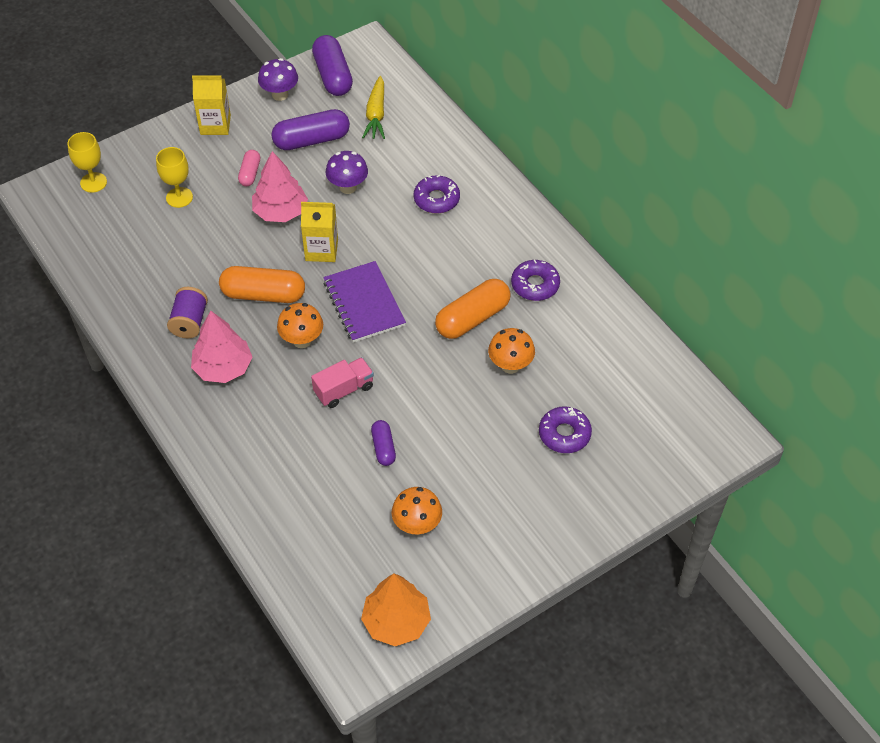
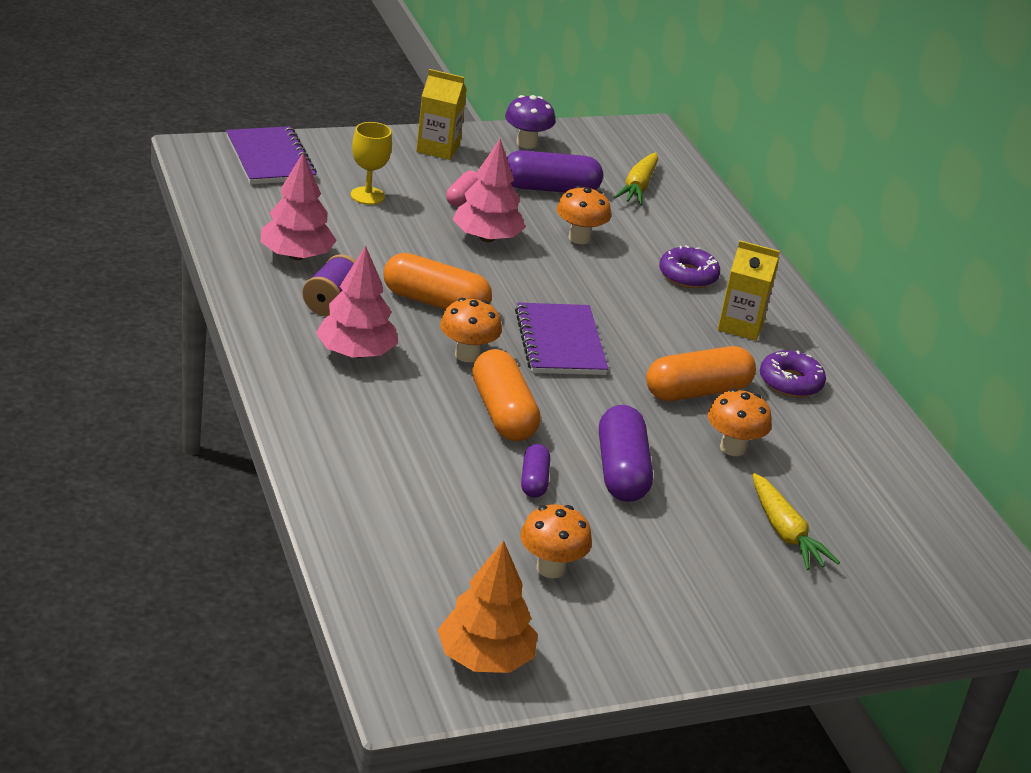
camera: 10 degrees right, 20 degrees down
yellow goblet [68,132,107,193] -> purple notebook [226,126,317,184]
yellow carton [301,202,338,262] -> yellow carton moved to [718,240,780,341]
pink truck [311,357,374,408] -> orange capsule [472,349,541,441]
purple capsule [312,35,353,96] -> purple capsule moved to [599,405,653,502]
purple mushroom [326,151,368,194] -> orange mushroom [557,186,611,244]
purple donut [539,406,592,453] -> yellow carrot [752,473,840,570]
none -> pink tree [260,153,337,260]

